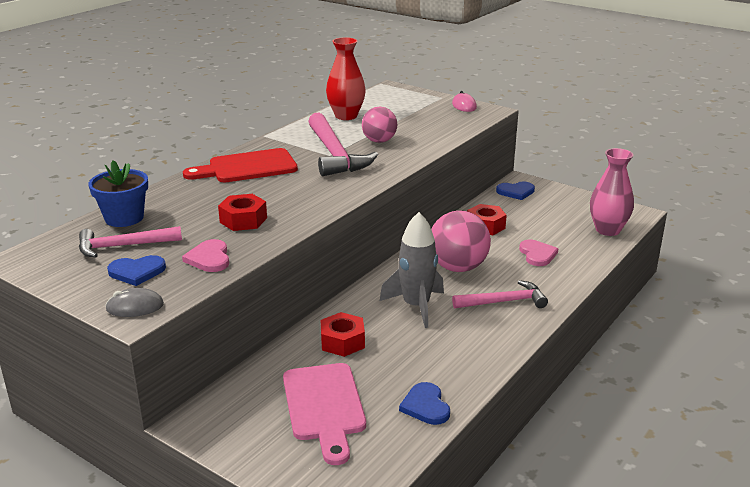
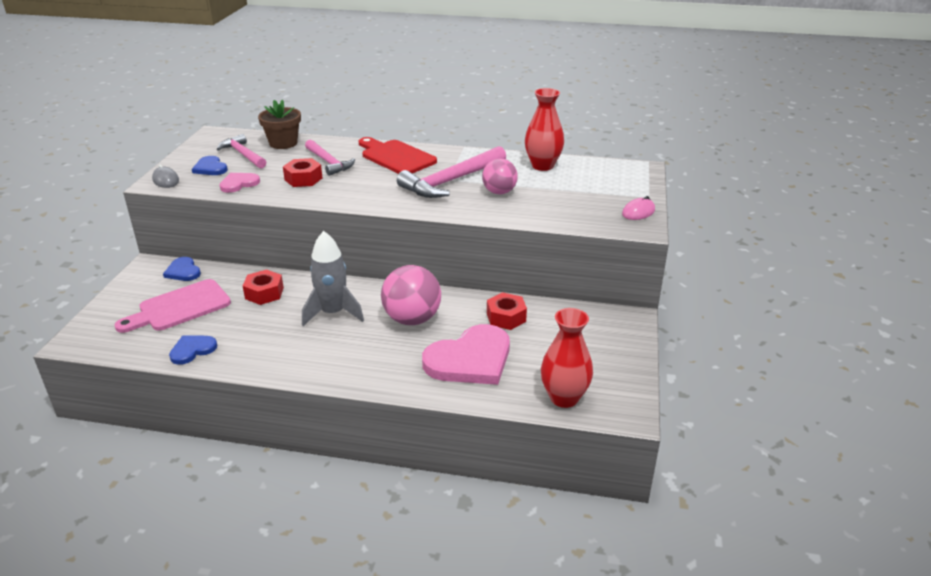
camera: 65 degrees right, 5 degrees up
blue flower pot [88,160,148,227] -> brown flower pot [258,100,301,149]
pink hammer [452,280,548,308] -> pink hammer moved to [305,139,355,176]
blue heart [496,182,535,200] -> blue heart moved to [163,257,201,281]
pink heart [519,240,558,266] -> pink heart [422,324,510,385], size x2.01
pink vase [590,148,634,236] -> red vase [541,308,593,408]

